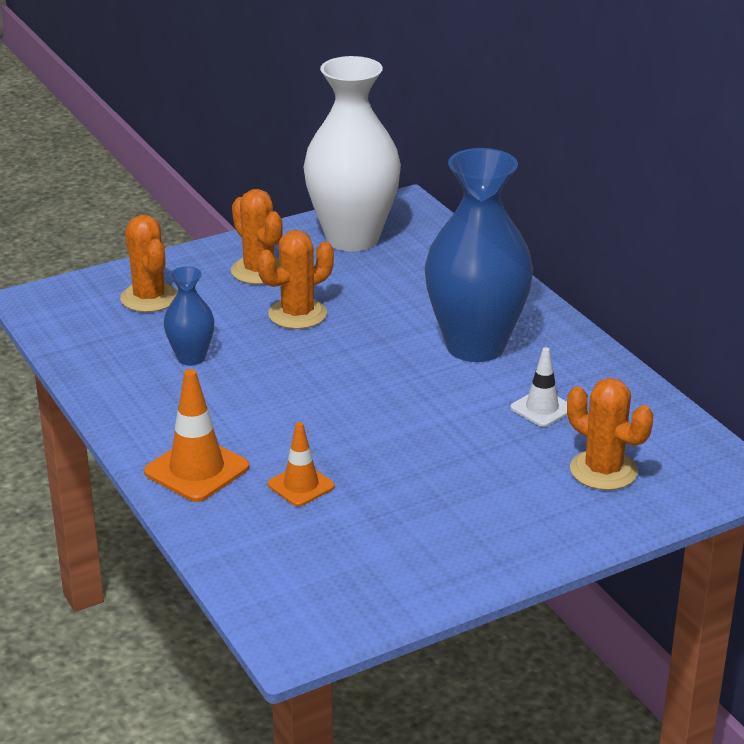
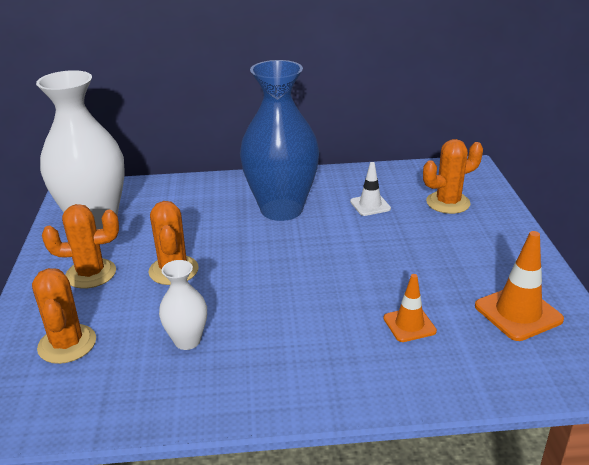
camera: 65 degrees left, 0 degrees up
orange cactus [120,215,178,312] -> orange cactus turned 75 degrees clockwise [32,268,96,364]
orange traffic cone [144,369,249,502] -> orange traffic cone moved to [475,231,564,341]
blue vase [164,267,214,366] -> white vase [159,260,207,350]

